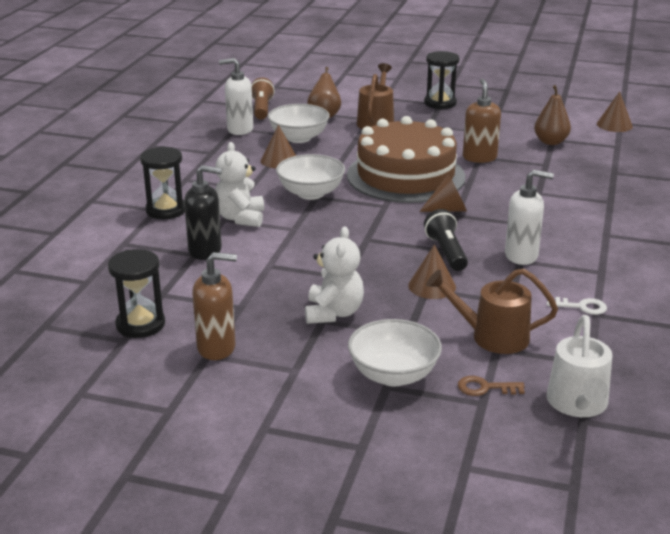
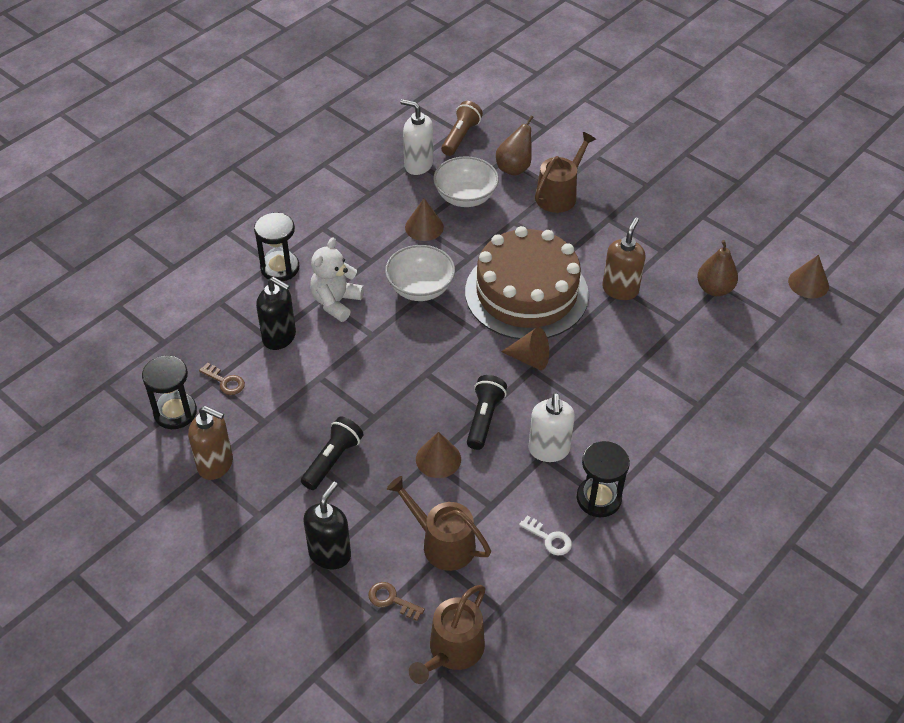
camera: 25 degrees right, 20 degrees up
white teddy bear [305,226,364,324] -> black flashlight [301,416,363,490]
white bowl [348,319,442,386] -> black soap dispenser [303,481,351,569]
black hourglass [424,51,460,109] -> black hourglass moved to [576,441,630,517]
white soap dispenser [505,170,554,265] -> white soap dispenser turned 60 degrees clockwise [528,393,575,462]
white watering can [547,315,612,417] -> brown watering can [409,585,486,684]
none -> brown key [199,363,245,395]

